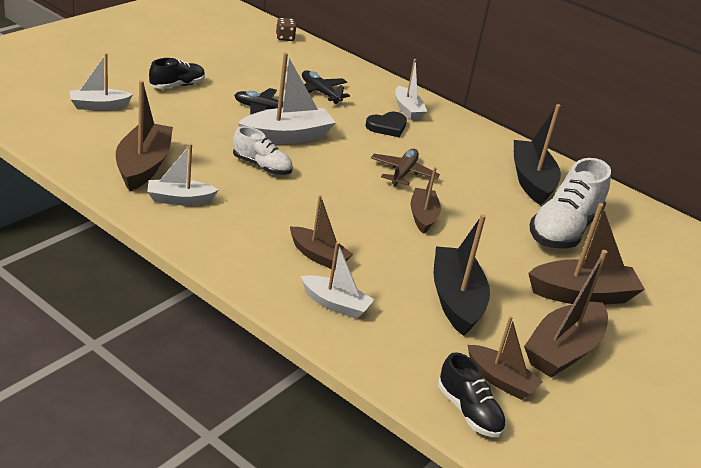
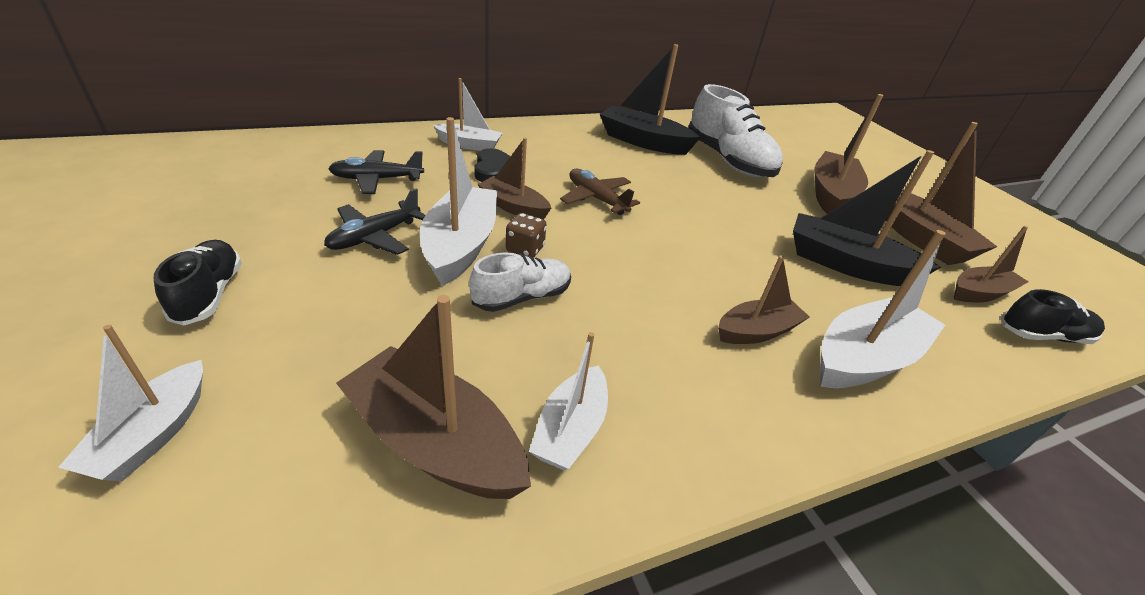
camera: 60 degrees left, 5 degrees up
brown dice [276,18,296,41] -> brown dice moved to [506,213,546,257]
white boat [301,242,375,319] -> white boat [820,230,946,388], size x1.61
brown boat [410,167,441,234] -> brown boat moved to [477,138,551,220]

